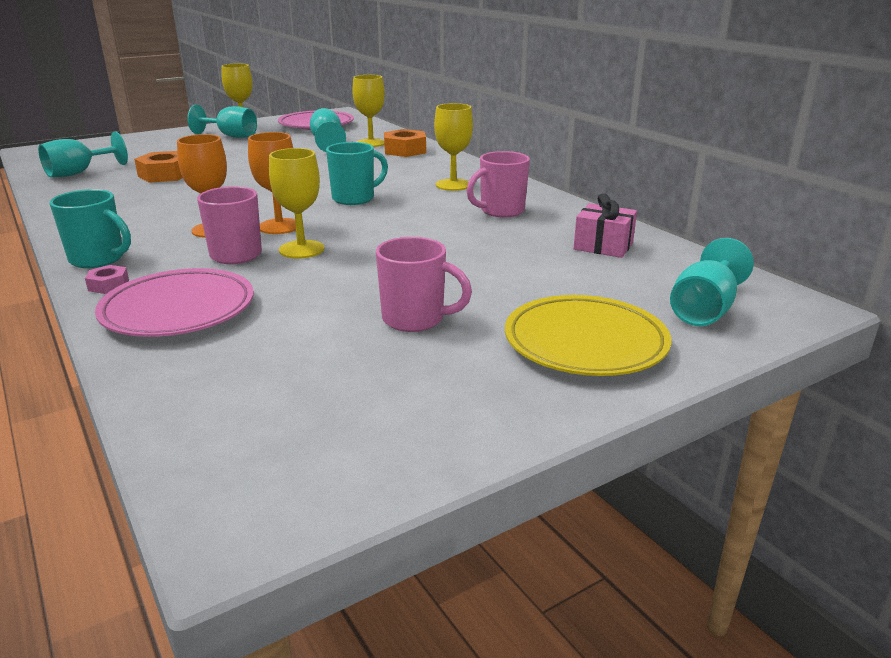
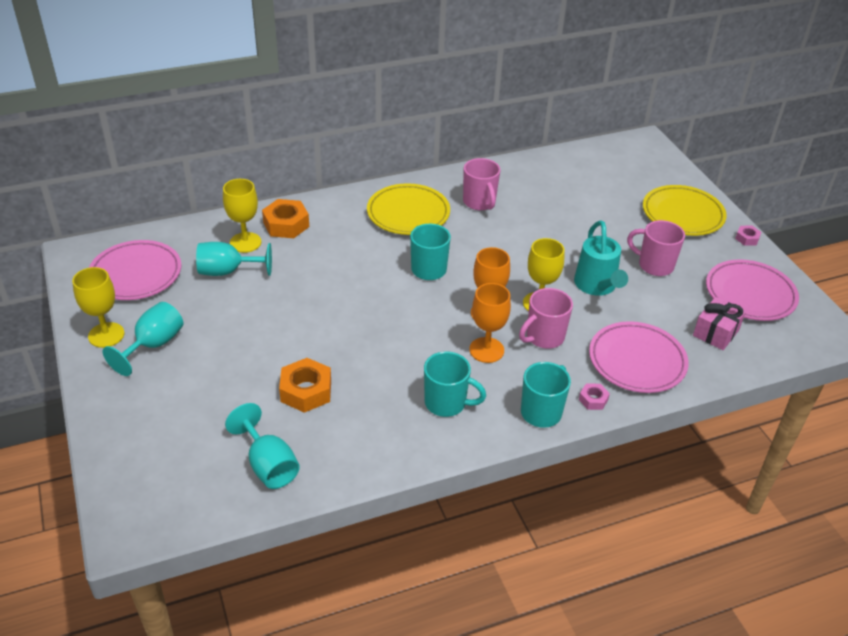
camera: 80 degrees left, 15 degrees up
pink mug [376,237,472,332] -> pink mug turned 90 degrees counterclockwise [627,220,685,276]
yellow goblet [434,103,473,191] -> yellow plate [367,183,450,235]
pink gift [573,193,637,258] -> pink gift moved to [693,297,746,350]
turquoise goblet [670,238,754,326] -> none
none -> turquoise mug [424,351,486,417]
none -> turquoise watering can [574,221,628,296]
none -> pink plate [706,259,799,321]
none -> pink nut [735,226,761,246]

